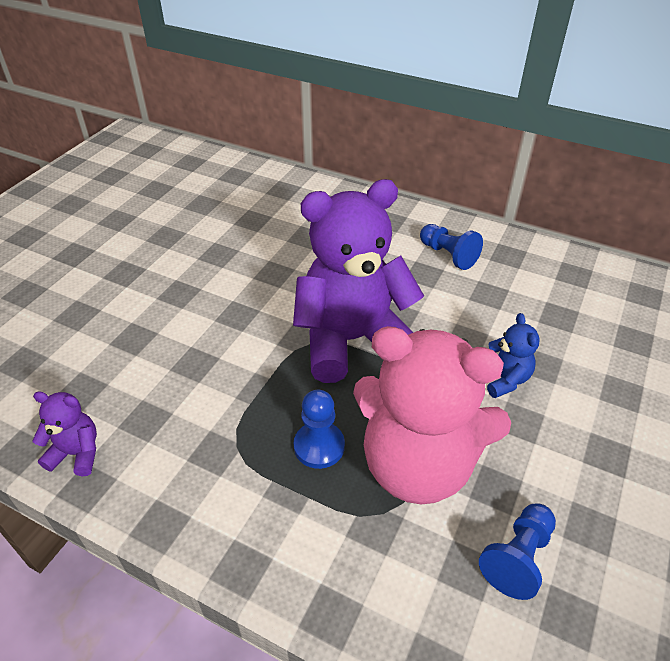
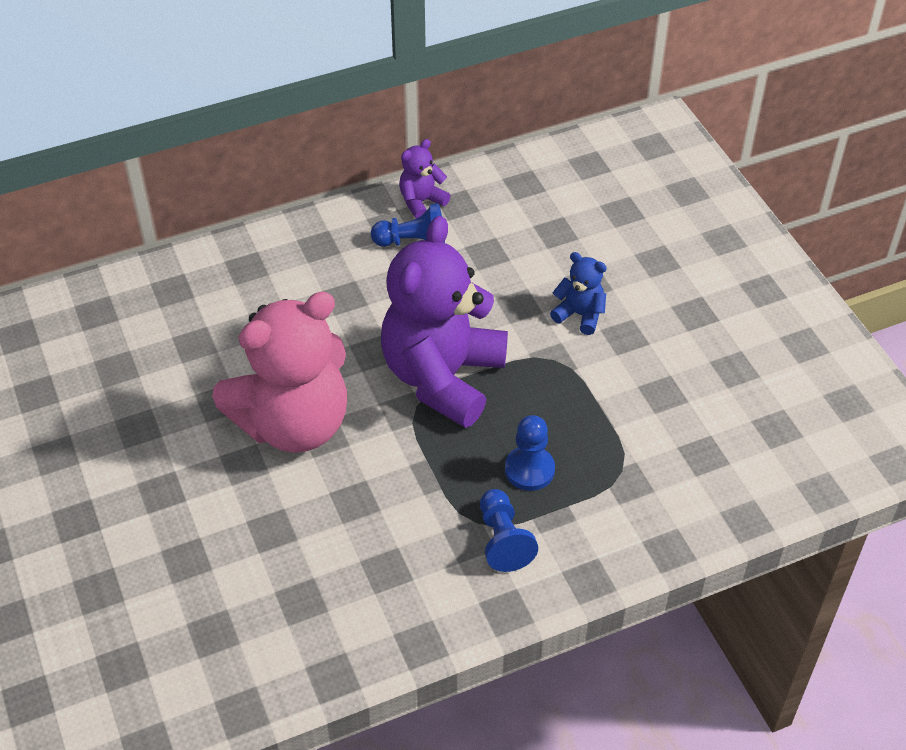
camera: 50 degrees left, 5 degrees up
purple teddy bear [32,391,97,476] -> purple teddy bear moved to [399,139,451,219]
pink teddy bear [353,326,511,504] -> pink teddy bear moved to [212,292,347,453]
blue pawn [479,504,556,600] -> blue pawn moved to [480,489,538,572]

